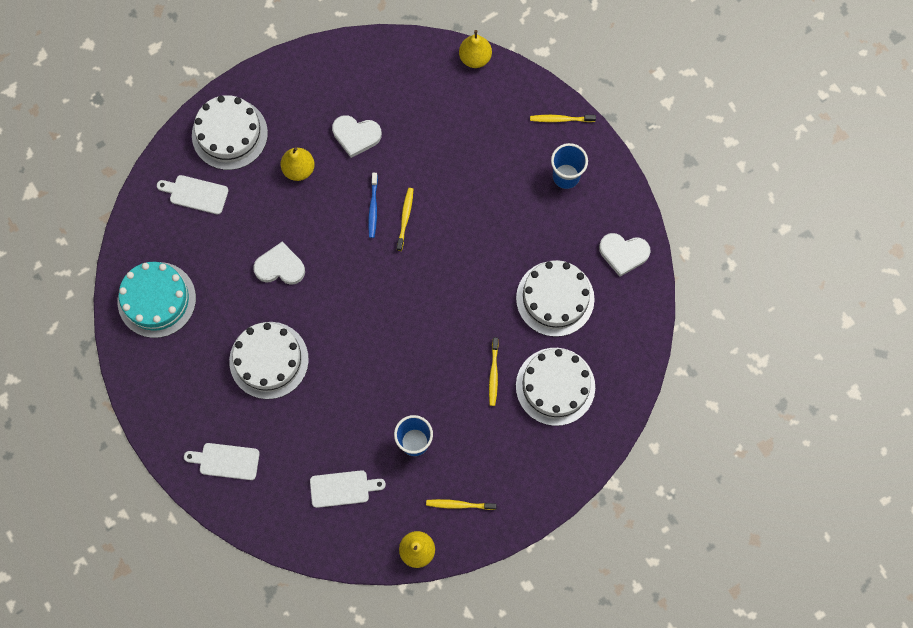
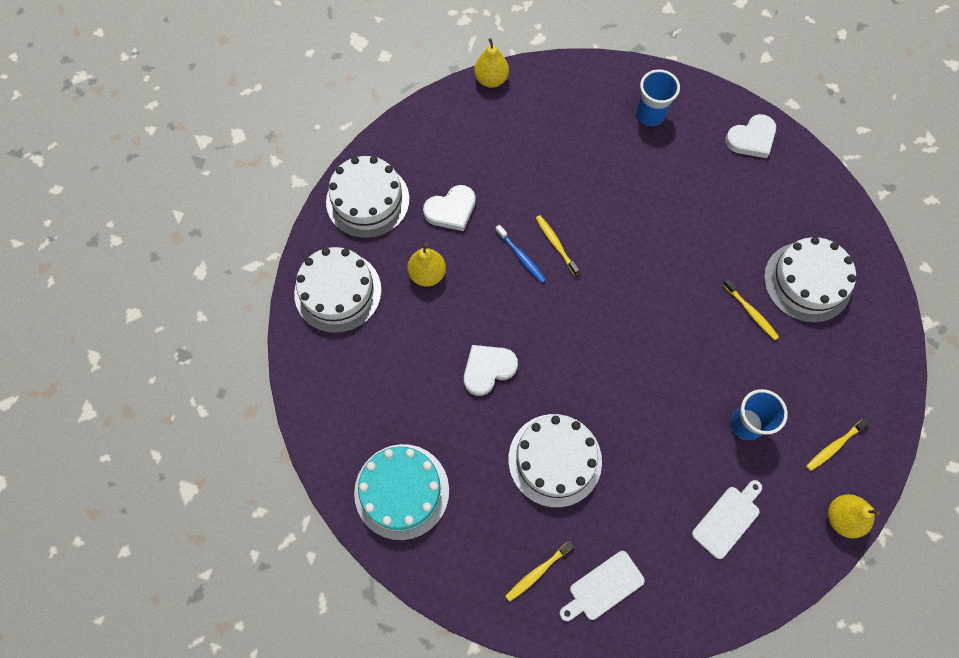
camera: 40 degrees left, 5 degrees down
white cutting board [157,175,229,214] -> none
white cake [516,260,595,337] -> white cake moved to [326,156,410,238]
yellow toothbrush [530,115,596,122] -> yellow toothbrush moved to [505,541,574,602]

